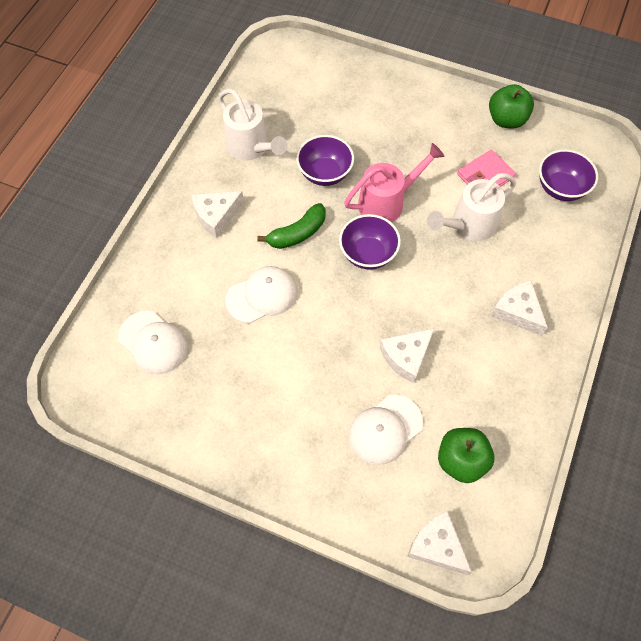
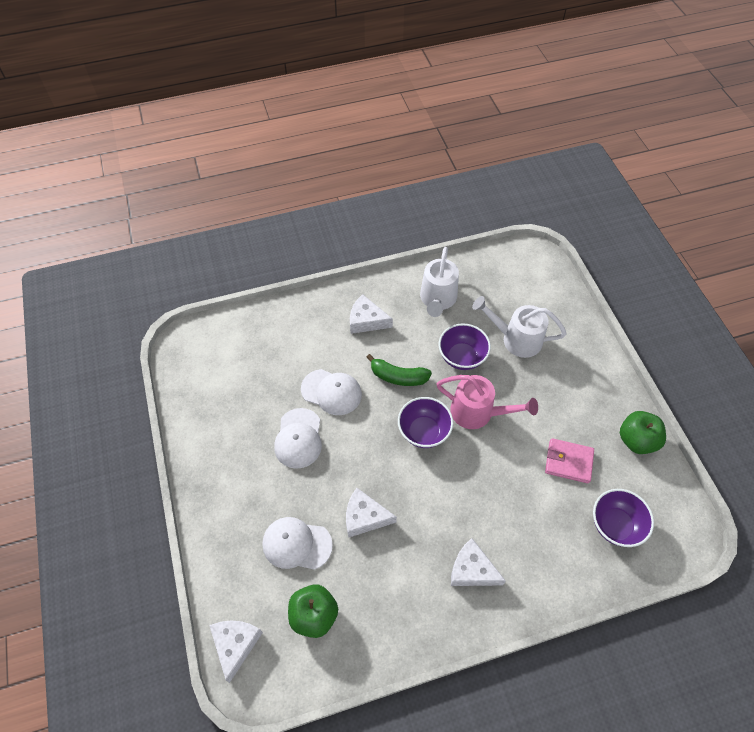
camera: 50 degrees right, 5 degrees down
white cap [118,311,188,374] -> white cap moved to [274,408,322,469]
white watering can [427,173,516,241] -> white watering can moved to [472,296,567,358]
white cheese [491,280,548,336] -> white cheese turned 75 degrees counterclockwise [451,538,506,586]

